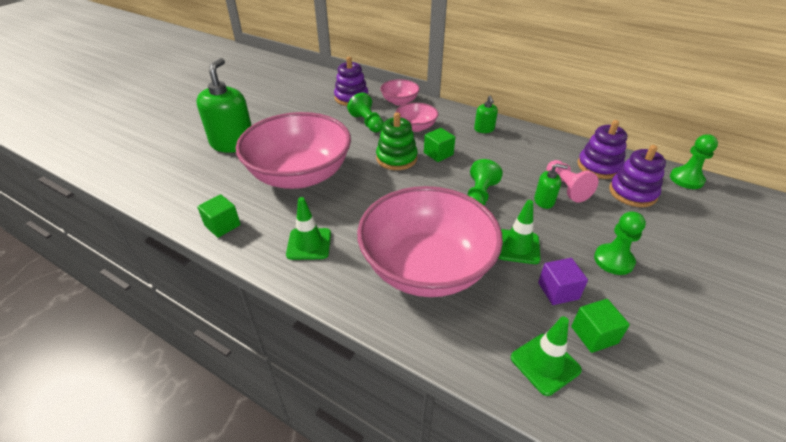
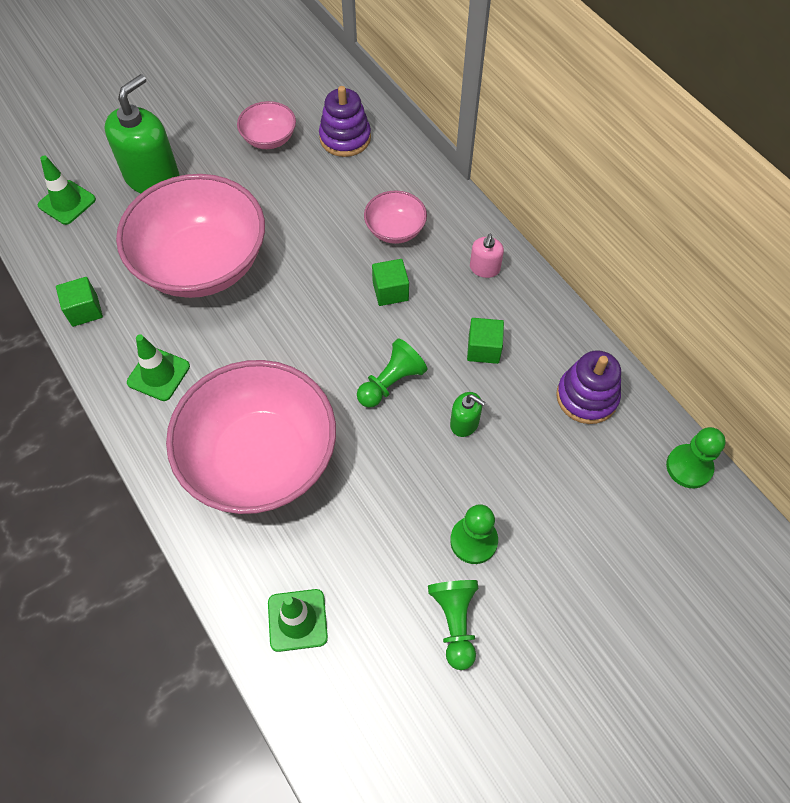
camera: 25 degrees right, 20 degrees up
green pawn [347,93,384,132] -> green pawn moved to [428,580,479,670]
green stacking toy [376,112,418,170] -> none
pink bowl [380,79,420,106] -> pink bowl moved to [237,101,296,149]
green soap dispenser [474,96,498,133] -> pink soap dispenser [470,234,504,278]
green traffic cone [498,200,541,264] -> green traffic cone moved to [38,155,96,225]
purple cube [538,258,588,305] -> none
pink pawn [547,160,598,203] -> none
green cube [571,299,630,353] -> green cube moved to [467,318,504,364]
purple stacking toy [609,145,666,207] -> none

